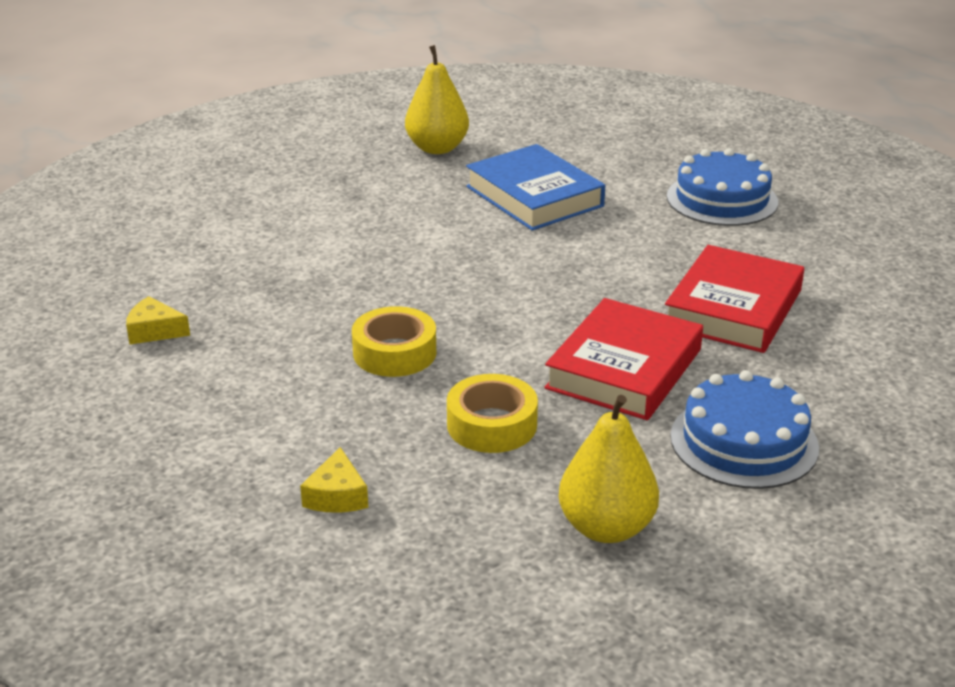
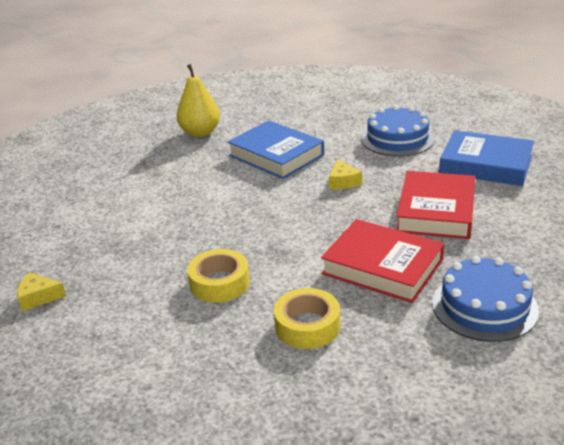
camera: 10 degrees left, 0 degrees up
yellow cheese [300,447,368,512] -> yellow cheese moved to [329,159,362,189]
red book [544,298,703,420] -> red book turned 75 degrees counterclockwise [321,219,444,303]
yellow pear [559,395,659,543] -> none
none -> blue book [439,130,534,186]

